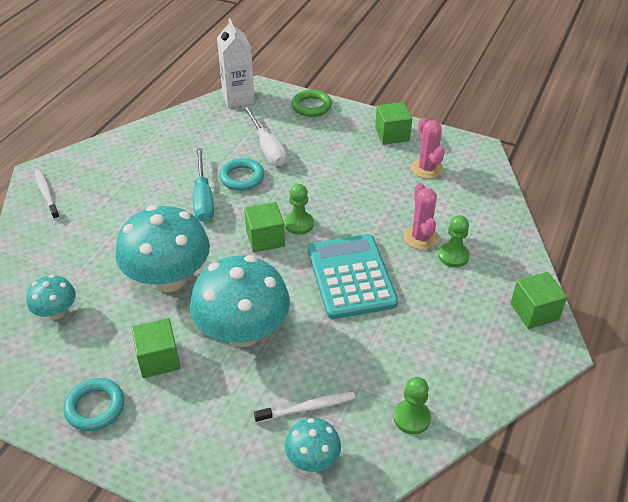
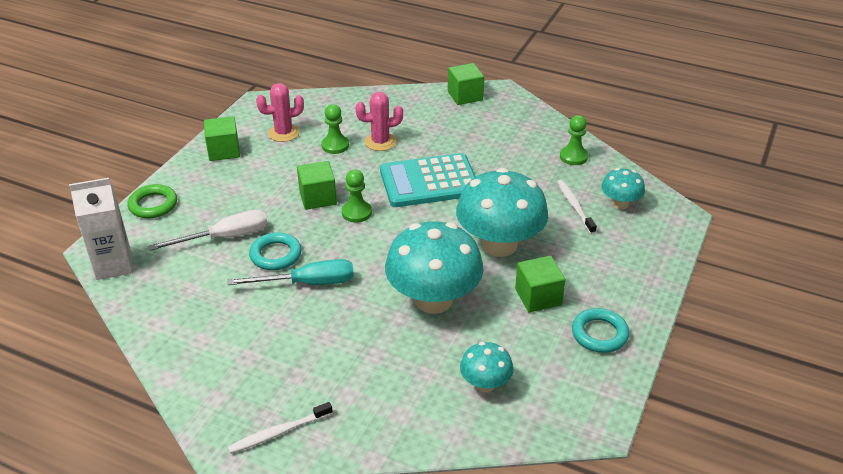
camera: 90 degrees left, 5 degrees down
green cube [244,202,285,252] -> green cube moved to [297,161,337,210]
green pawn [438,215,470,267] -> green pawn moved to [321,104,349,154]

